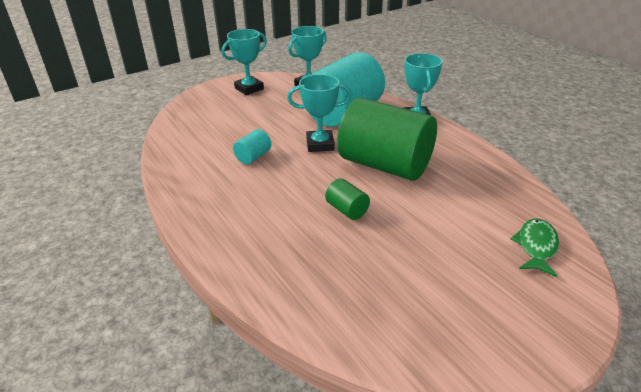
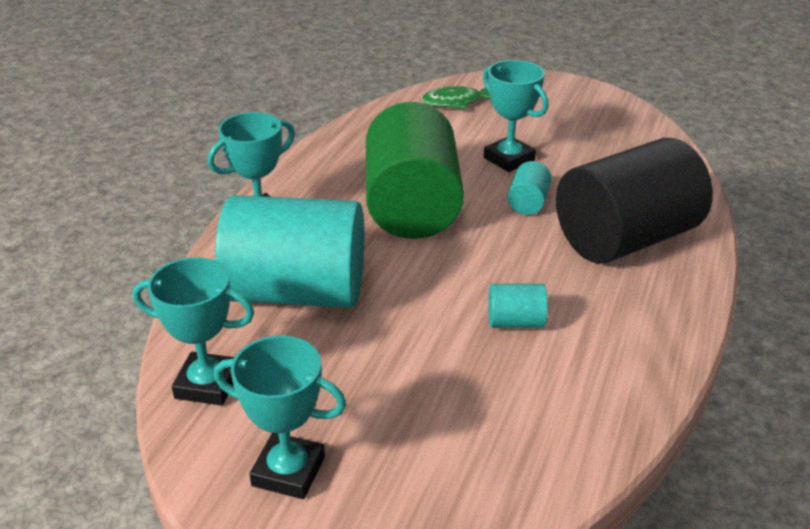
camera: 125 degrees left, 0 degrees up
turquoise trophy [287,74,351,152] -> turquoise trophy moved to [483,60,548,172]
green cylinder [325,178,370,220] -> turquoise cylinder [508,161,552,215]
none -> black cylinder [556,138,713,264]

